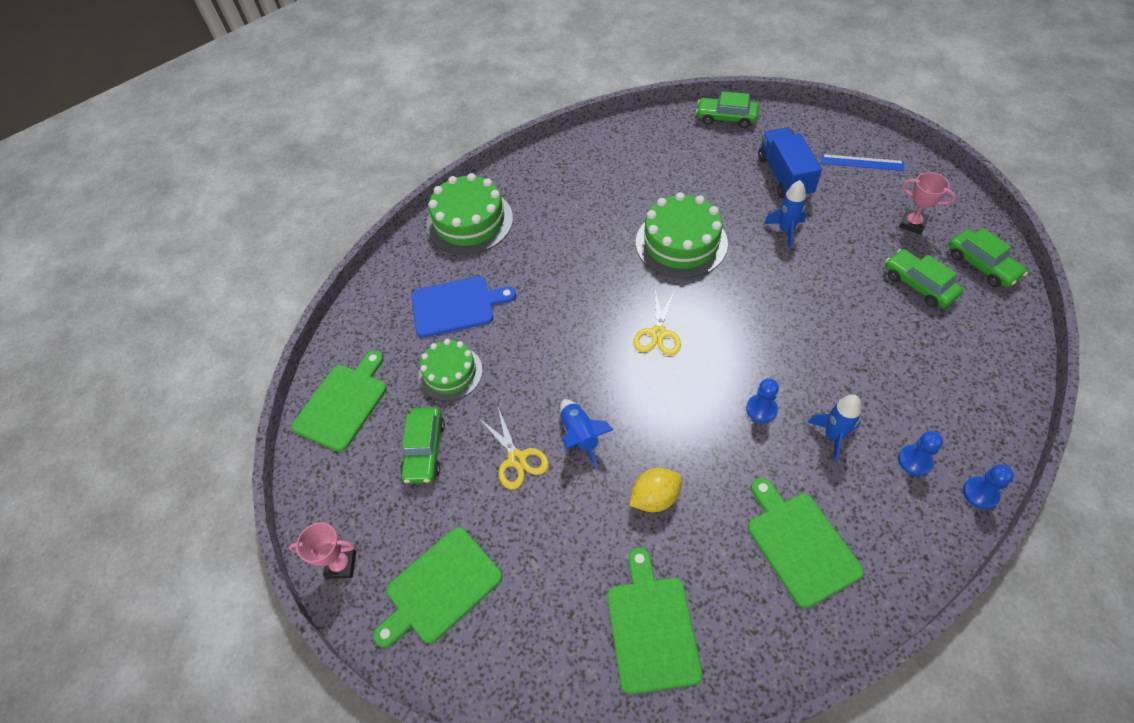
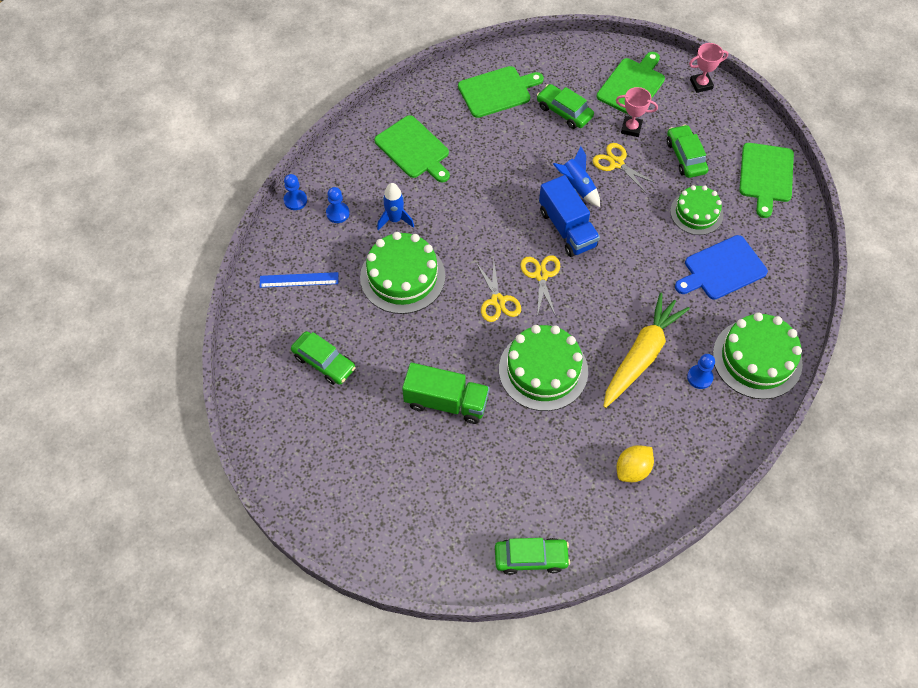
camera: 160 degrees right, 5 degrees up
green cutting board [607,548,703,694] -> green cutting board turned 90 degrees counterclockwise [458,66,544,118]
yellow lemon [629,468,682,512] -> yellow lemon moved to [617,445,654,482]
blue pawn [746,378,779,423] -> blue pawn moved to [687,354,715,389]
blue truck [758,127,822,198] -> blue truck moved to [539,175,600,257]
blue rocket [764,180,806,248] -> green truck [402,363,489,424]
blue ruler [822,154,904,171] -> blue ruler moved to [260,272,338,288]
pink trophy [899,172,956,234] -> pink trophy moved to [616,87,658,137]
green car [948,228,1028,288] -> green car moved to [537,84,594,129]
none -> green cake [360,232,445,314]
none -> yellow scissors [477,261,521,322]
none -> yellow carrot [603,293,690,408]

